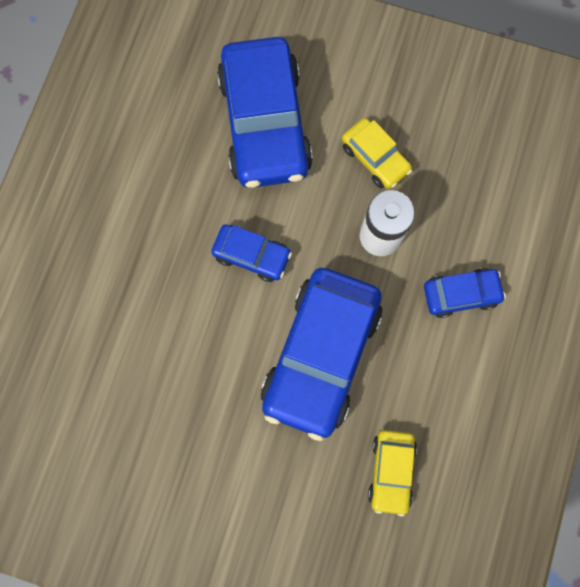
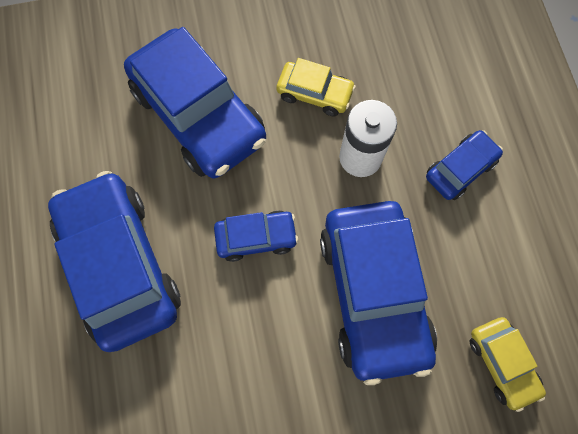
camera: 30 degrees left, 5 degrees down
none -> blue car [48,171,181,352]

